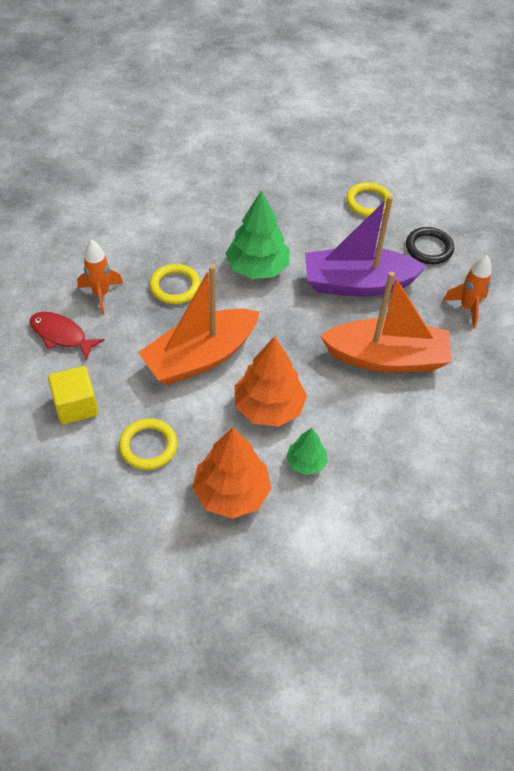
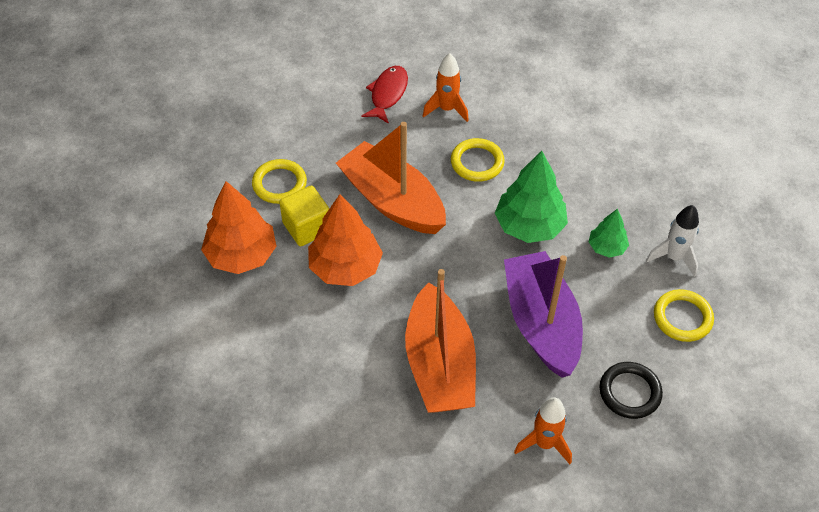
camera: 80 degrees right, 0 degrees up
yellow cube [48,366,98,424] -> yellow cube moved to [279,186,330,246]
green tree [286,428,328,475] -> green tree moved to [589,208,629,258]
none -> white rocket [646,205,699,277]

